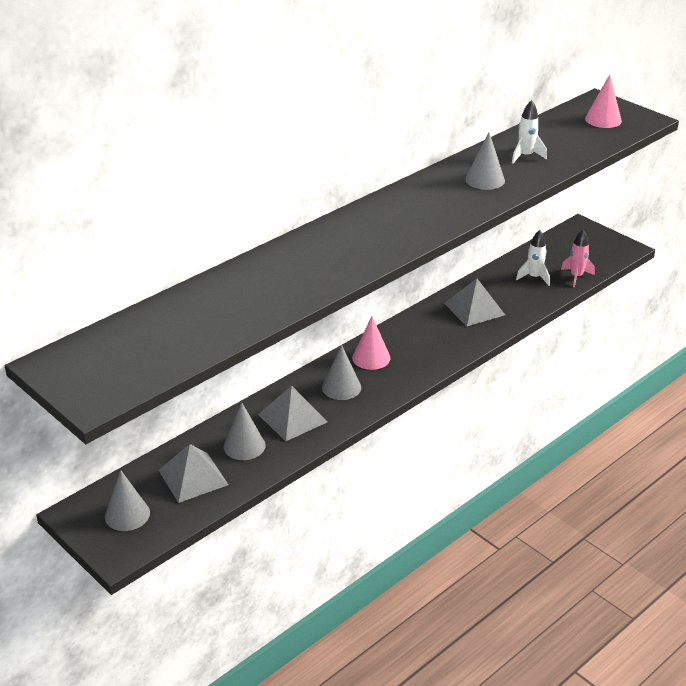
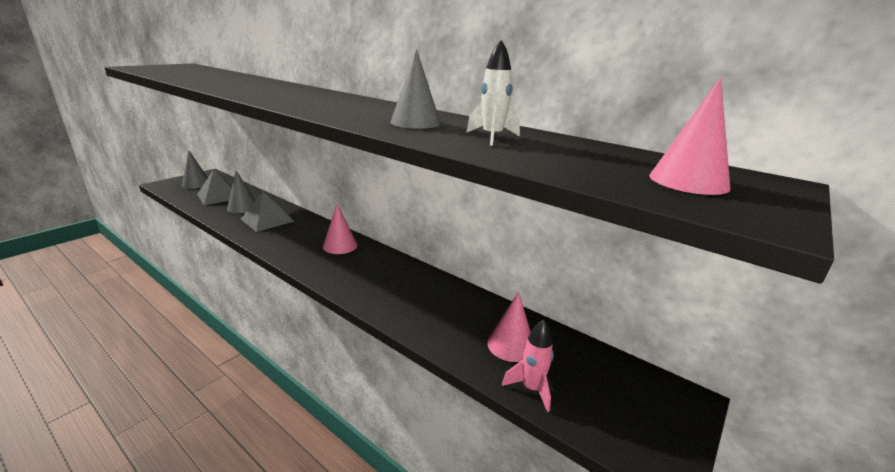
camera: 80 degrees right, 10 degrees down
grey cone [322,345,361,400] -> none
grey pyramid [444,279,505,326] -> none
white rocket [516,230,550,286] -> pink cone [487,292,531,362]

